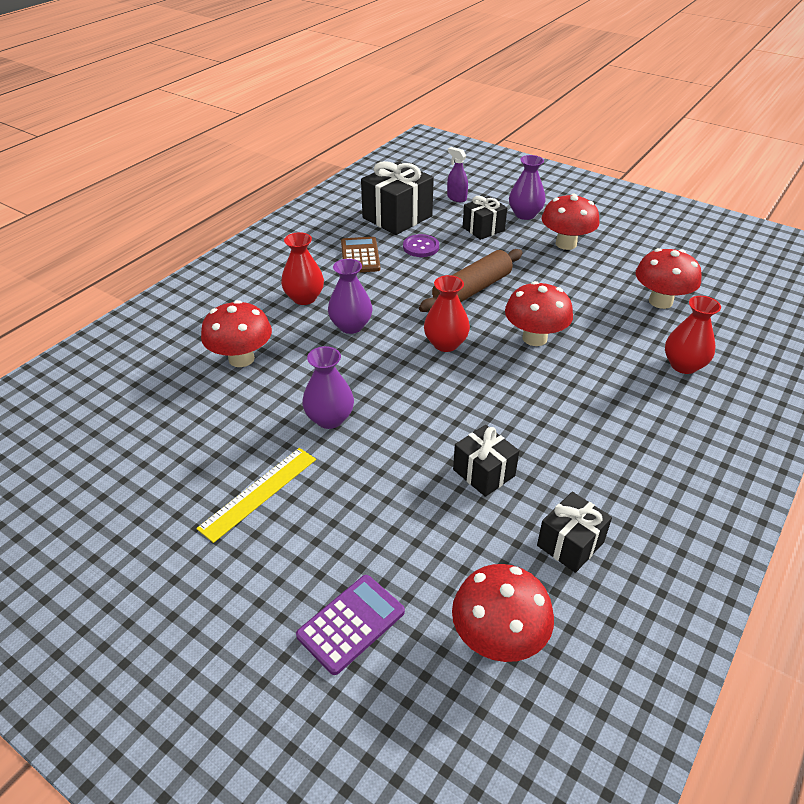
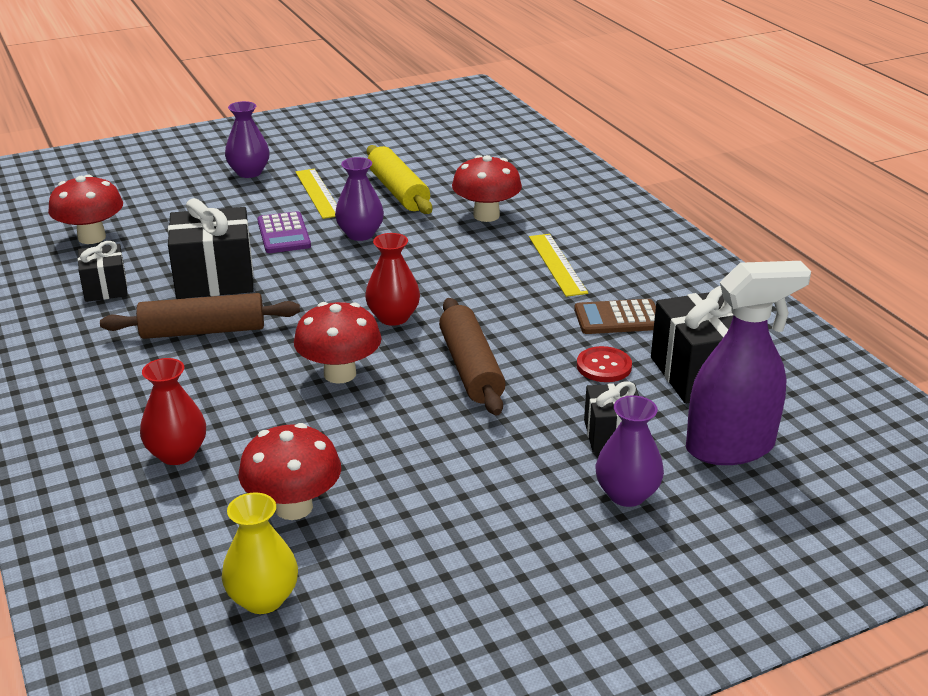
camera: 120 degrees right, 10 degrees down
red vase [281,232,324,305] -> yellow ruler [529,234,588,297]
purple calculator [296,575,405,675] -> purple calculator moved to [257,211,311,253]
purple vase [328,259,372,334] -> purple vase moved to [225,101,270,178]
brown calculator [341,237,380,273] -> brown calculator turned 150 degrees clockwise [574,299,656,334]
purple button [403,234,439,257] -> red button [577,346,632,382]
purple spray bottle [447,147,468,202] -> purple spray bottle [686,261,811,465], size x2.23
black gift [453,425,519,497] -> black gift [168,198,254,299], size x1.69
red mushroom [542,194,600,250] -> none
none -> brown rolling pin [100,293,300,339]
none -> yellow vase [222,492,298,614]
none -> yellow rolling pin [367,145,432,214]

